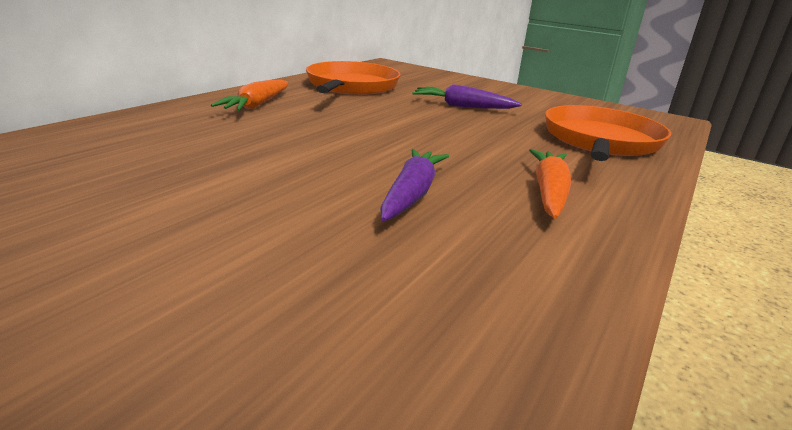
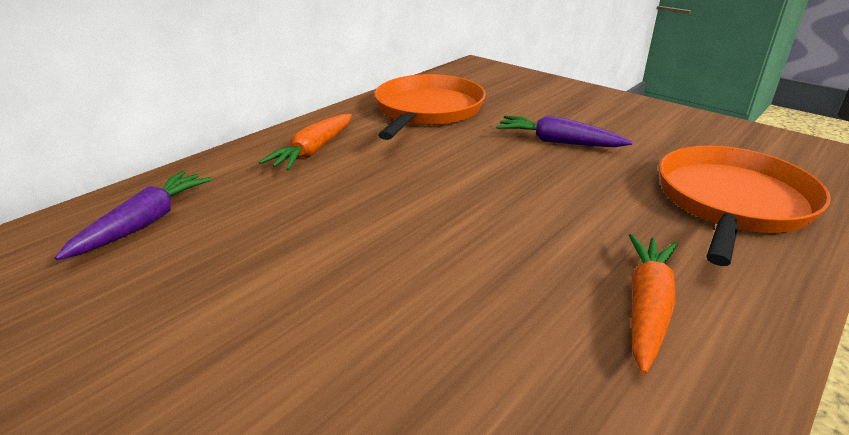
camera: 10 degrees right, 5 degrees up
purple carrot [380,149,449,221] -> purple carrot moved to [55,171,212,260]

